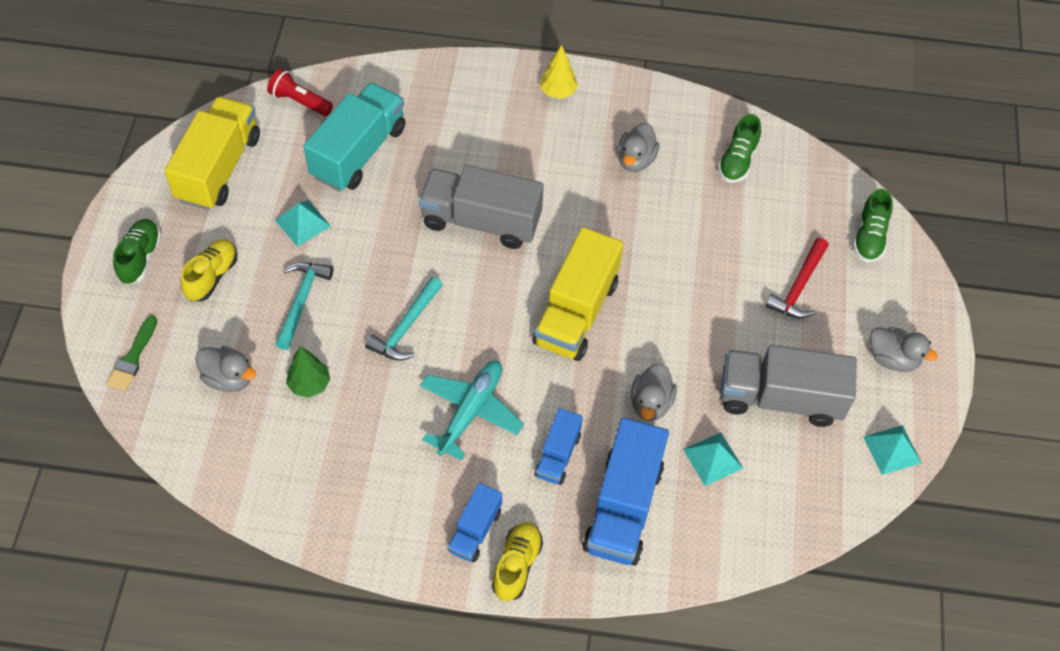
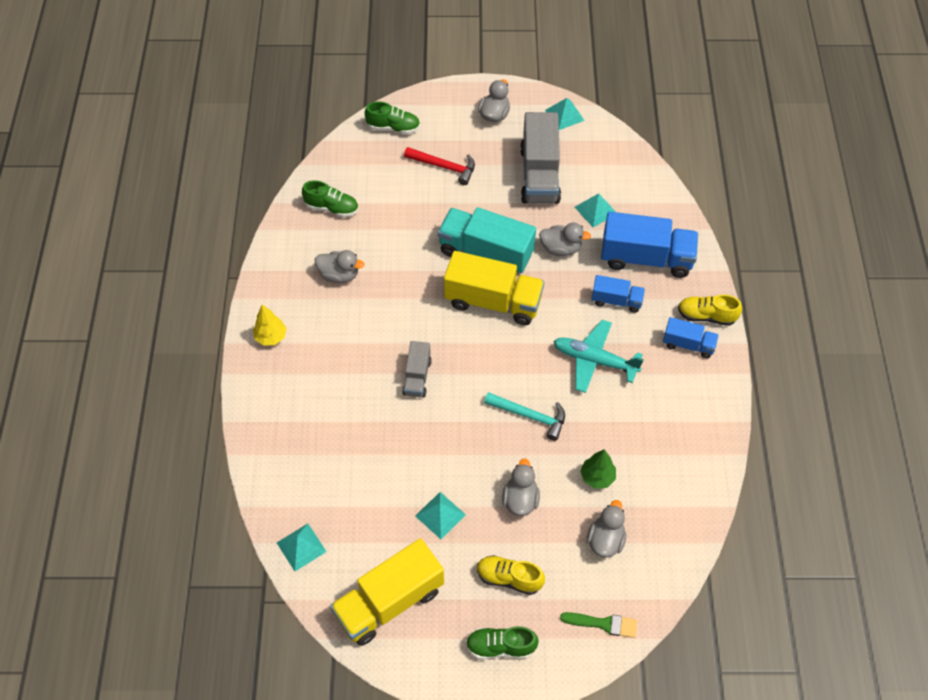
camera: 95 degrees left, 0 degrees up
yellow truck [164,96,260,210] -> yellow truck turned 45 degrees counterclockwise [330,538,444,646]
red flashlight [267,69,333,116] -> turquoise pyramid [277,524,327,571]
turquoise hammer [275,262,333,350] -> grey duck [502,458,540,516]
turquoise truck [303,82,406,191] -> turquoise truck moved to [438,207,536,273]
grey truck [419,165,544,249] -> grey truck [402,341,432,398], size x0.54

